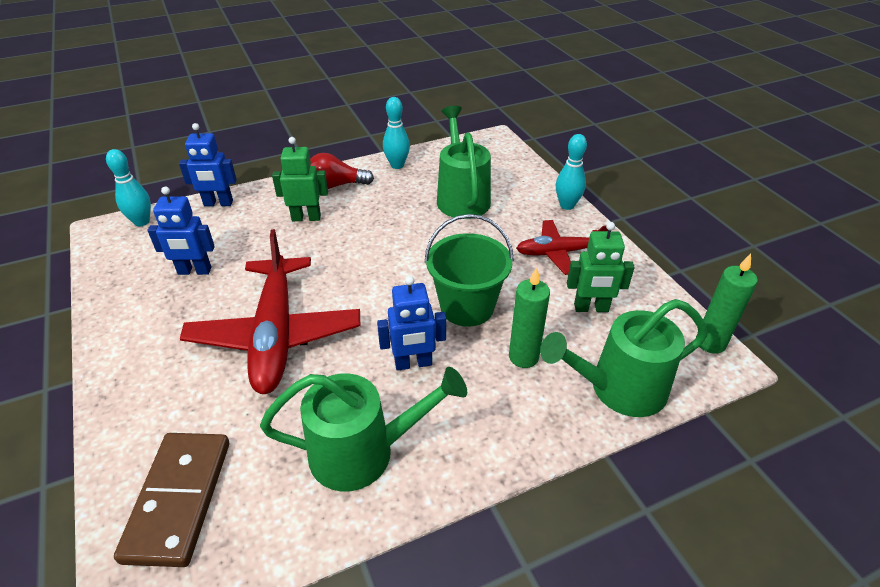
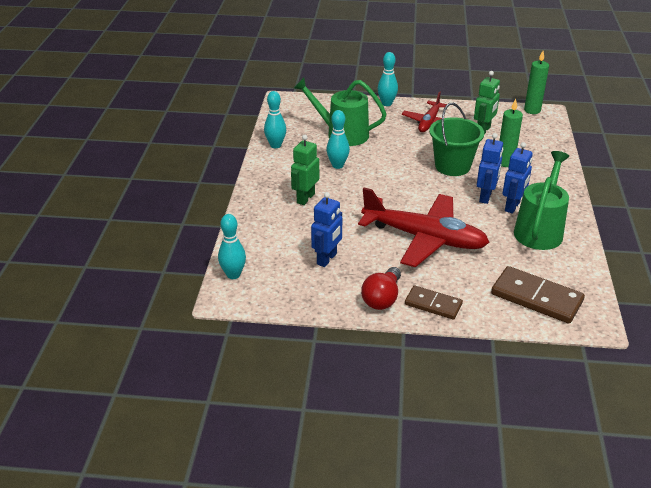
camera: 60 degrees left, 5 degrees down
blue robot [179,123,237,206] -> blue robot moved to [502,142,533,214]
red light bulb [310,153,374,189] -> red light bulb moved to [361,267,401,310]
green watering can [540,299,707,417] -> none
none -> turquoise bowling pin [326,110,350,169]
none -> brown domino [405,285,463,320]

